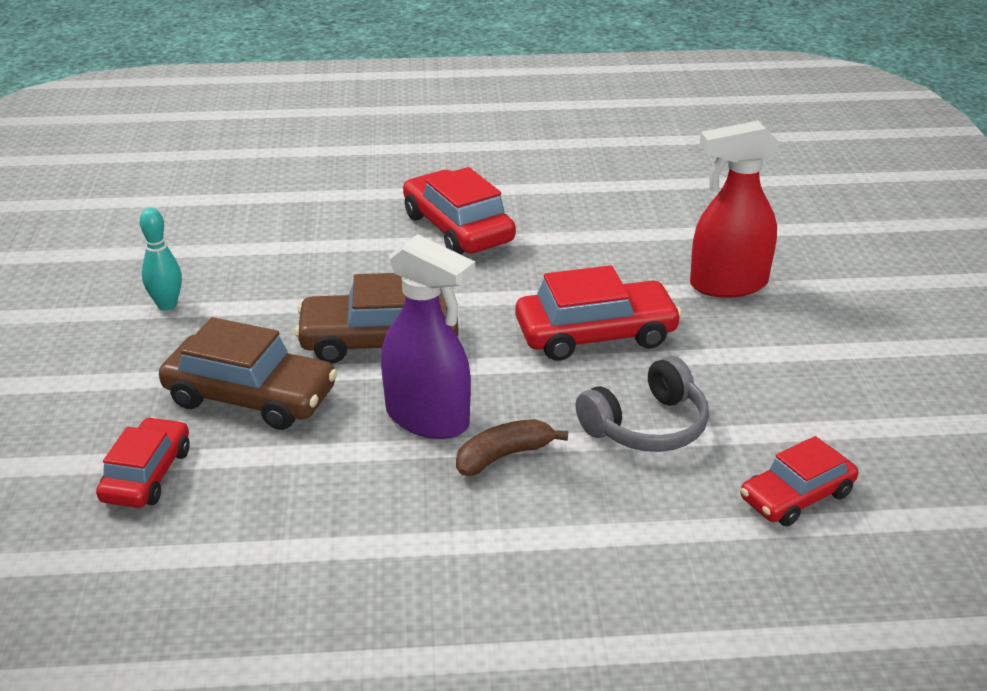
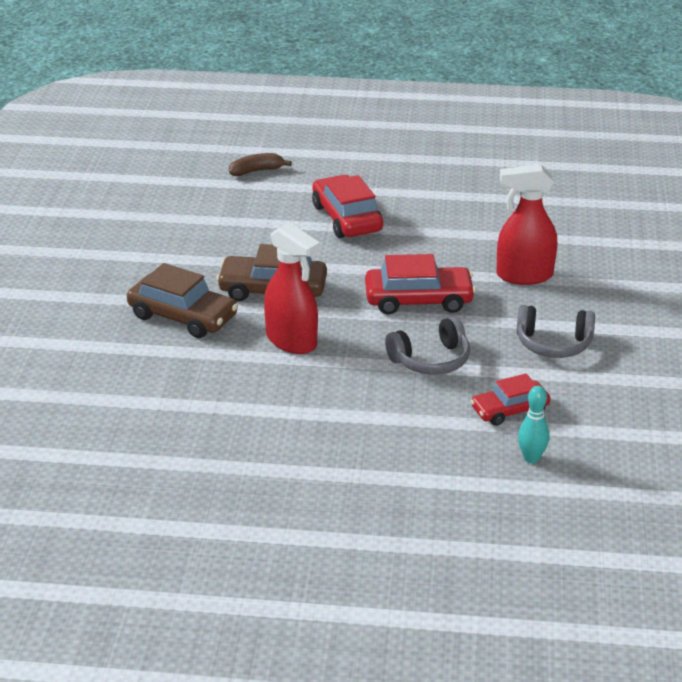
camera: 10 degrees right, 0 degrees up
red car [96,417,190,508] -> none
turquoise bowling pin [140,208,182,311] -> turquoise bowling pin moved to [518,386,549,463]
purple spray bottle [381,234,475,439] -> red spray bottle [264,223,320,354]
brown banana [456,419,568,475] -> brown banana moved to [229,153,292,176]
none -> grey headphones [516,305,595,358]

